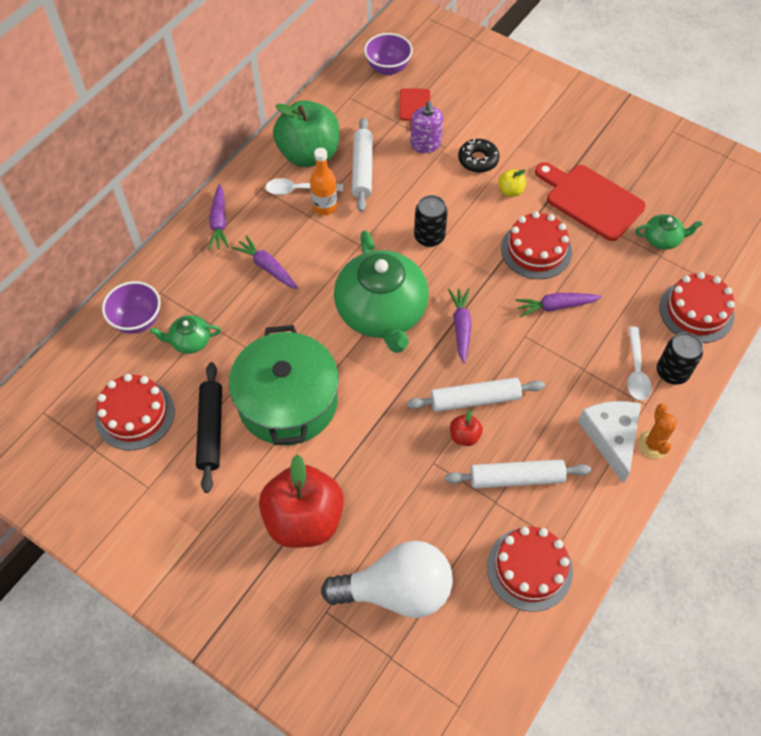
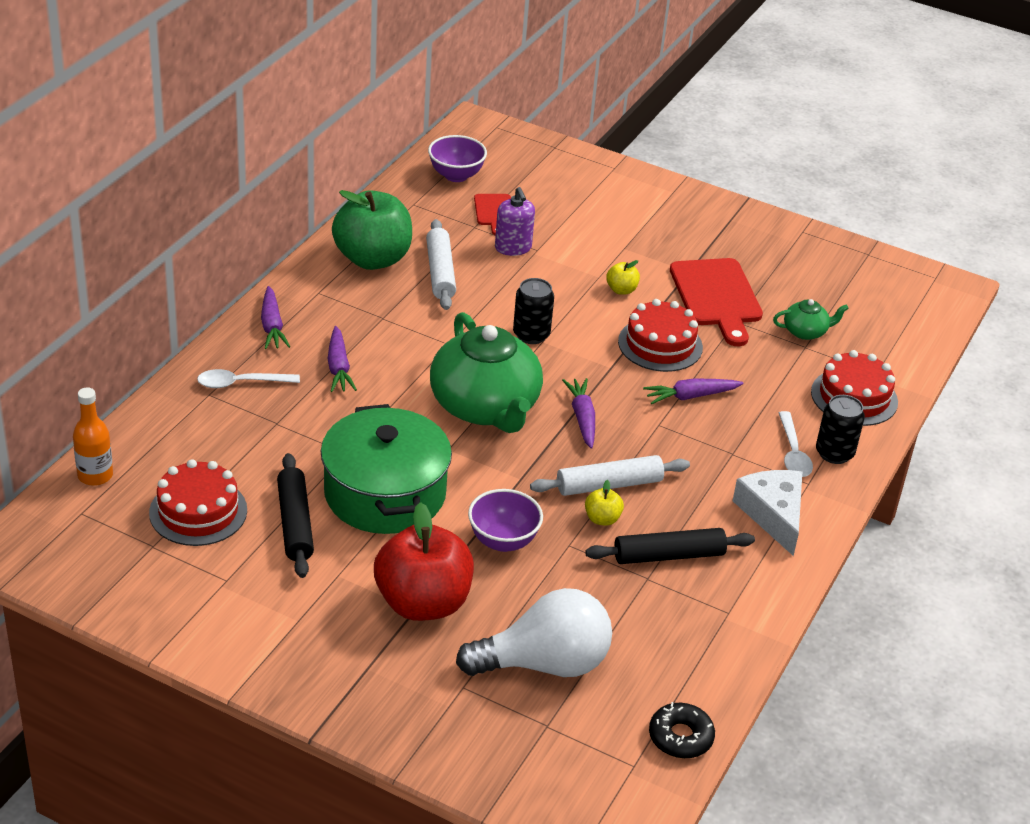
camera: 10 degrees left, 20 degrees down
purple bowl [102,281,161,334] -> purple bowl moved to [468,489,543,552]
green teapot [150,315,221,354] -> none
purple carrot [232,235,298,289] -> purple carrot turned 135 degrees counterclockwise [327,326,357,392]
white spoon [265,178,343,195] -> white spoon moved to [197,369,300,388]
orange bottle [310,148,337,215] -> orange bottle moved to [73,387,113,486]
white rolling pin [445,459,591,488] -> black rolling pin [585,528,755,564]
red apple [450,410,483,446] -> yellow apple [585,480,624,526]
black donut [458,138,500,173] -> black donut moved to [649,702,715,758]
red cake [487,526,573,612] -> none
red cutting board [535,162,646,241] -> red cutting board turned 135 degrees counterclockwise [670,258,763,346]
orange cactus [638,404,677,459] -> none

